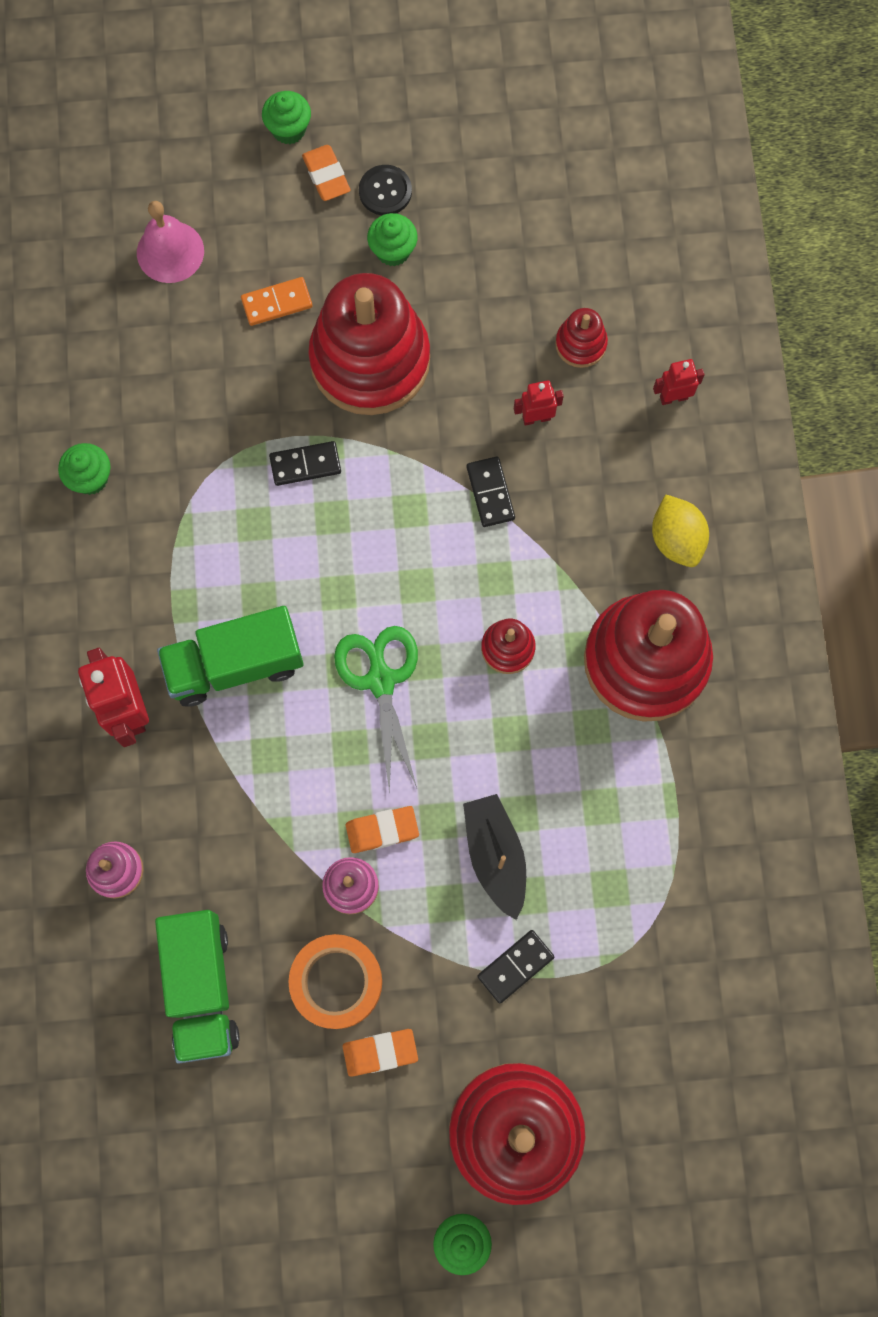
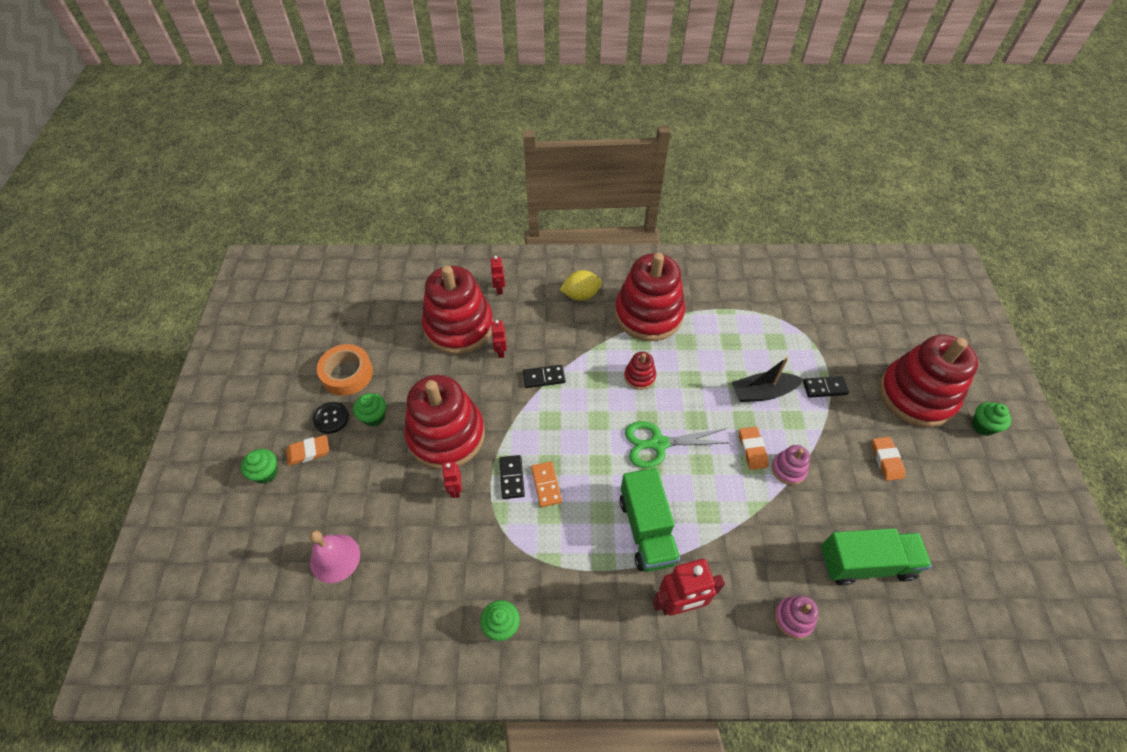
camera: 85 degrees left, 20 degrees down
orange domino [241,277,313,326] -> orange domino moved to [531,461,562,507]
orange tape [289,934,382,1029] -> orange tape moved to [317,344,373,396]
black domino [477,930,554,1003] -> black domino turned 60 degrees counterclockwise [803,376,849,398]
red stacking toy [555,308,608,368] -> red stacking toy [422,266,493,354], size x2.33
none -> red robot [442,461,462,498]

